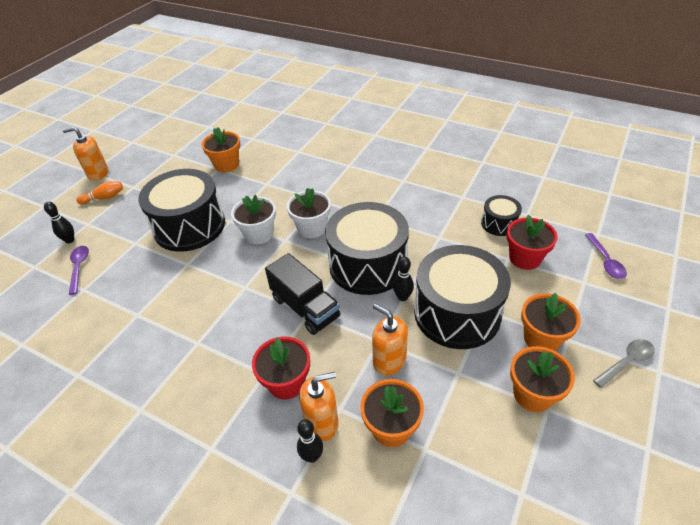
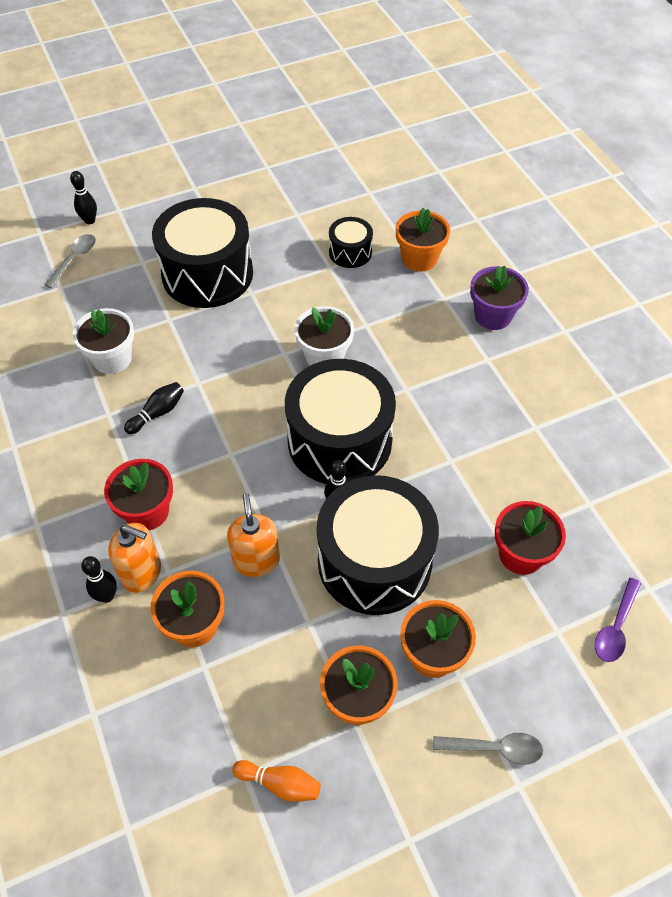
camera: 35 degrees right, 10 degrees up
orange soap dispenser [63,127,108,181] -> none
purple spoon [69,246,89,295] -> grey spoon [45,234,96,288]
orange bowling pin [76,181,123,204] -> orange bowling pin moved to [232,760,321,802]
orange flower pot [202,127,241,172] -> orange flower pot moved to [396,208,450,272]
white flower pot [231,195,276,244] -> white flower pot moved to [73,308,134,374]
black truck [265,253,341,335] -> none
black drum [481,195,522,236] -> black drum moved to [329,217,373,268]
none -> black bowling pin [124,382,184,434]
none -> purple flower pot [470,265,529,330]

